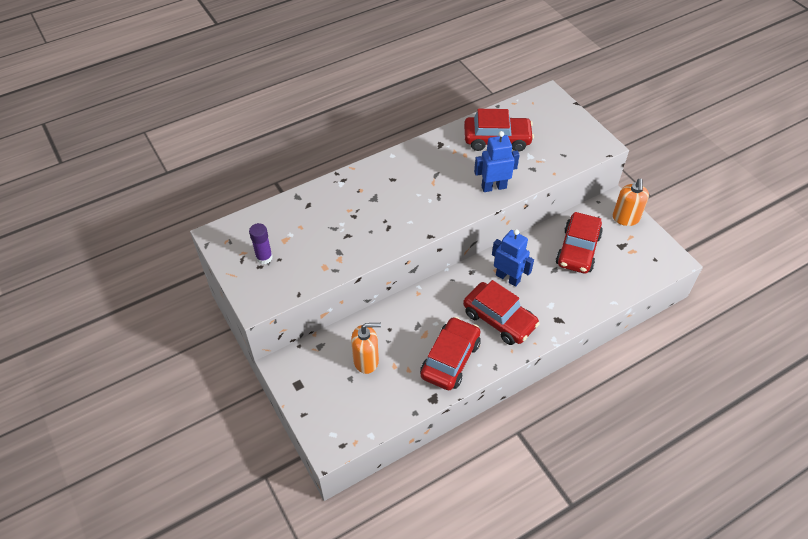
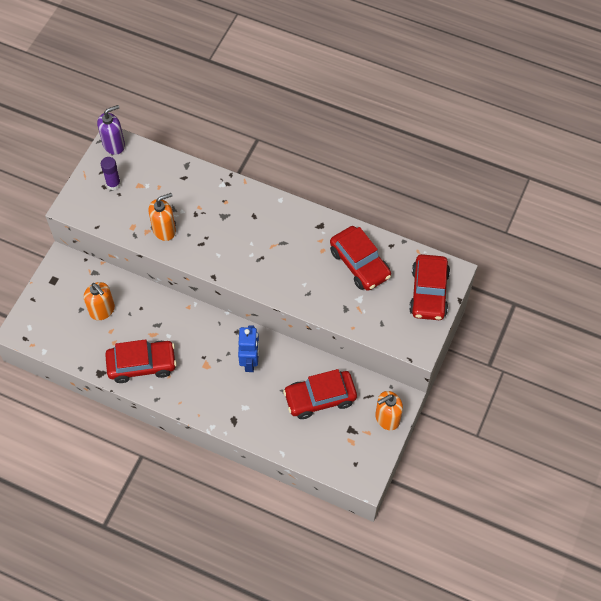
camera: 55 degrees right, 10 degrees up
red car [463,280,540,345] -> red car moved to [409,254,450,320]
blue robot [474,131,520,192] -> none
none -> purple soap dispenser [97,105,125,155]
none -> orange soap dispenser [148,193,176,241]

